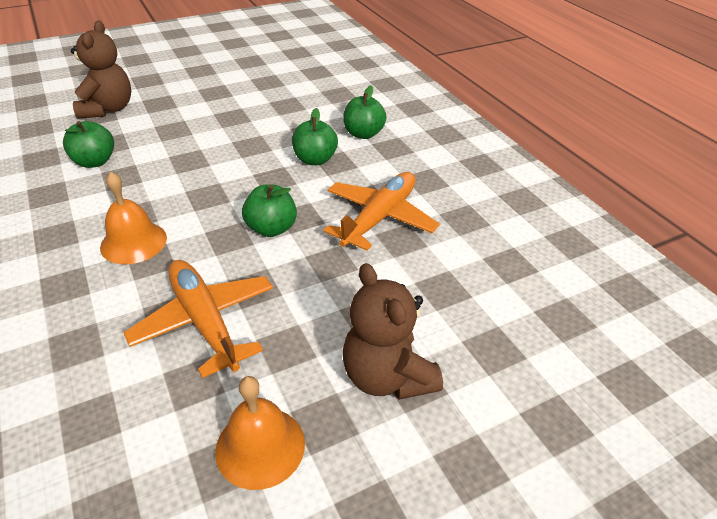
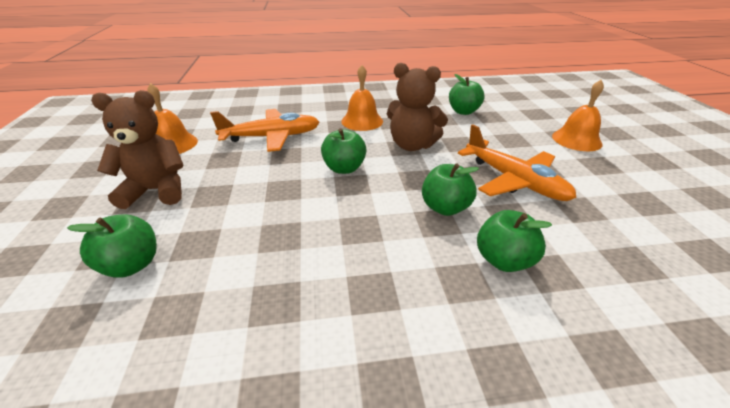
camera: 110 degrees right, 5 degrees down
brown teddy bear [71,20,131,119] -> brown teddy bear moved to [387,63,448,151]
orange plane [323,172,440,251] -> orange plane moved to [458,124,577,201]
none -> green apple [67,214,157,278]
none -> orange bell [552,80,604,151]

